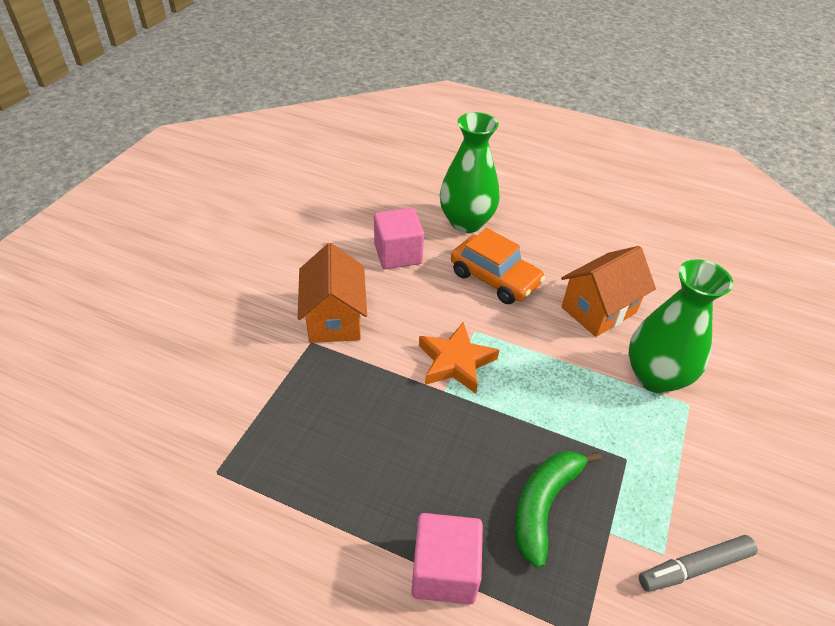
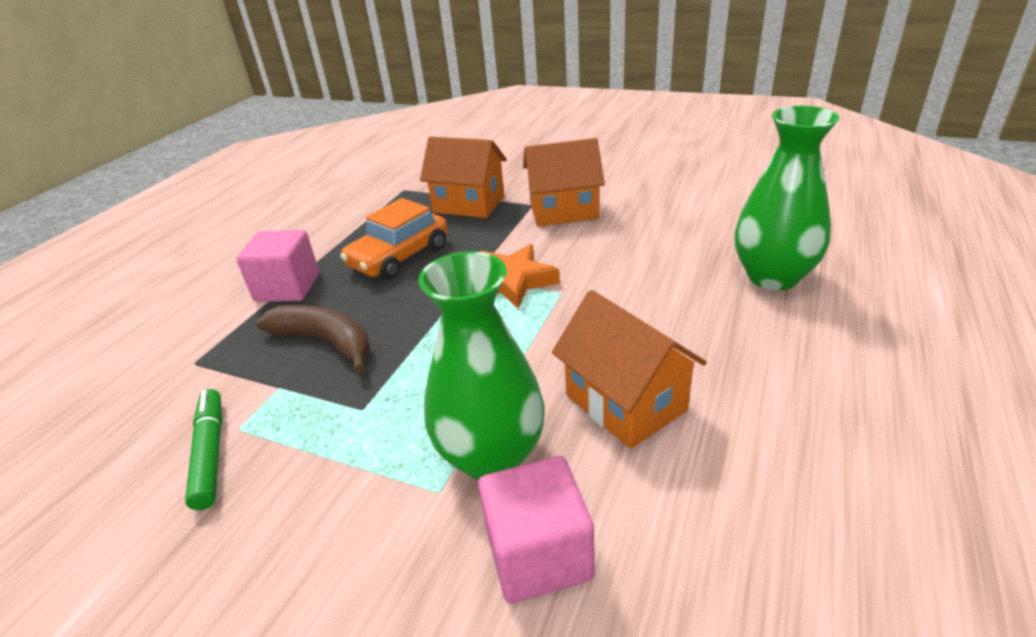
camera: 95 degrees right, 10 degrees down
pink cube [374,208,424,269] -> pink cube moved to [478,456,595,604]
orange car [451,228,545,304] -> orange car moved to [340,198,448,280]
green banana [515,451,602,568] -> brown banana [256,305,370,374]
grey marker [639,535,757,592] -> green marker [185,389,222,510]
none -> orange house [420,136,507,218]

